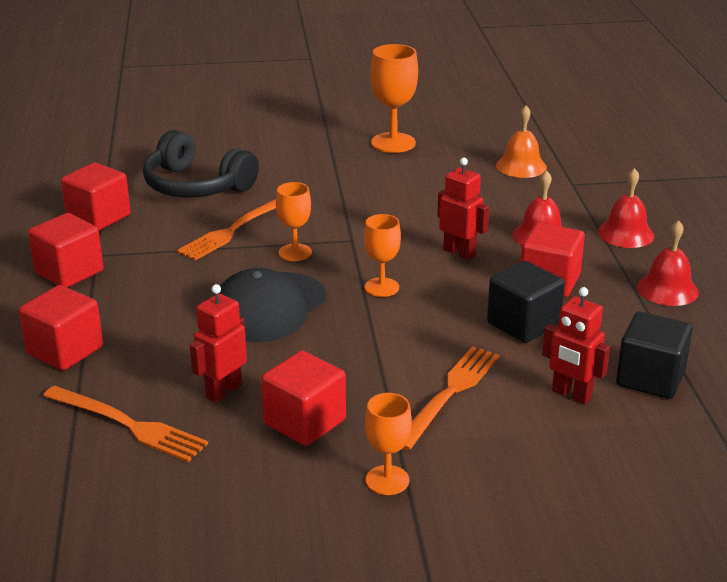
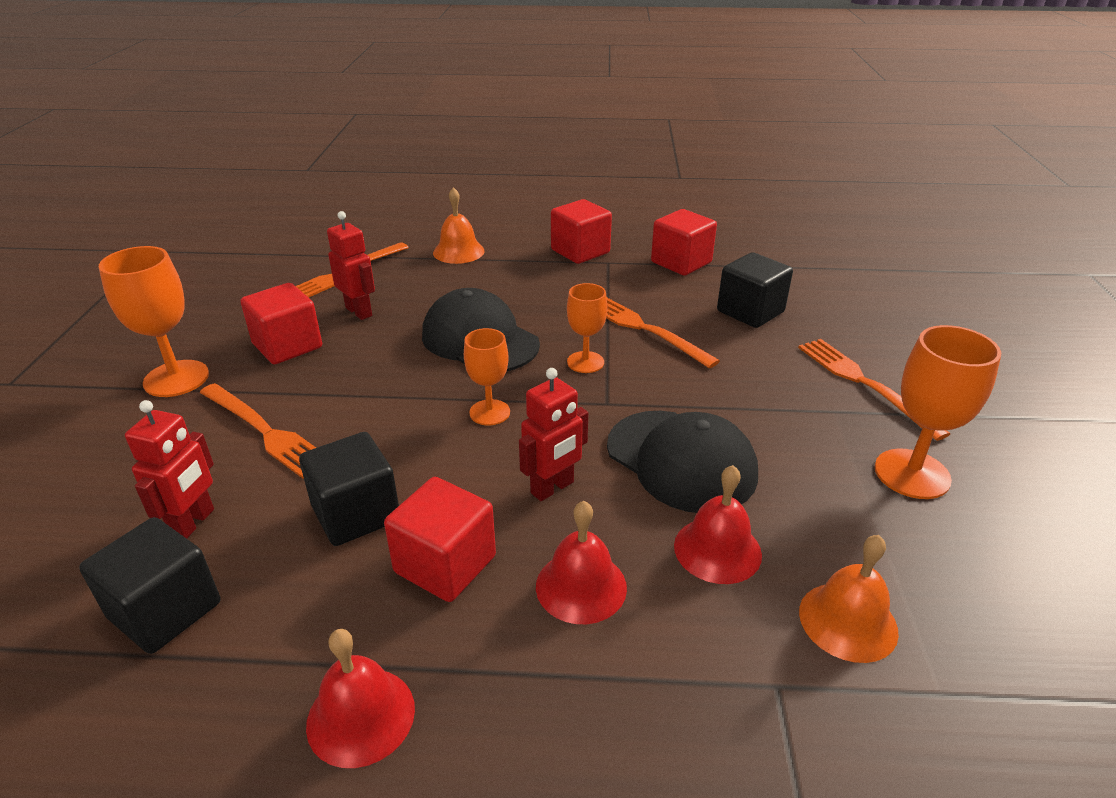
camera: 100 degrees right, 5 degrees up
red cube [19,285,103,370] -> orange bell [433,187,485,264]
black headphones [143,130,259,197] -> black cube [717,252,793,328]
orange goblet [365,393,412,495] -> orange goblet [99,246,209,397], size x1.59
red robot [542,287,610,404] -> red robot turned 150 degrees clockwise [125,400,214,539]
red bell [597,168,654,248] -> red bell moved to [674,465,762,584]
none -> black cap [607,411,758,513]
none -> orange fork [798,339,950,441]

